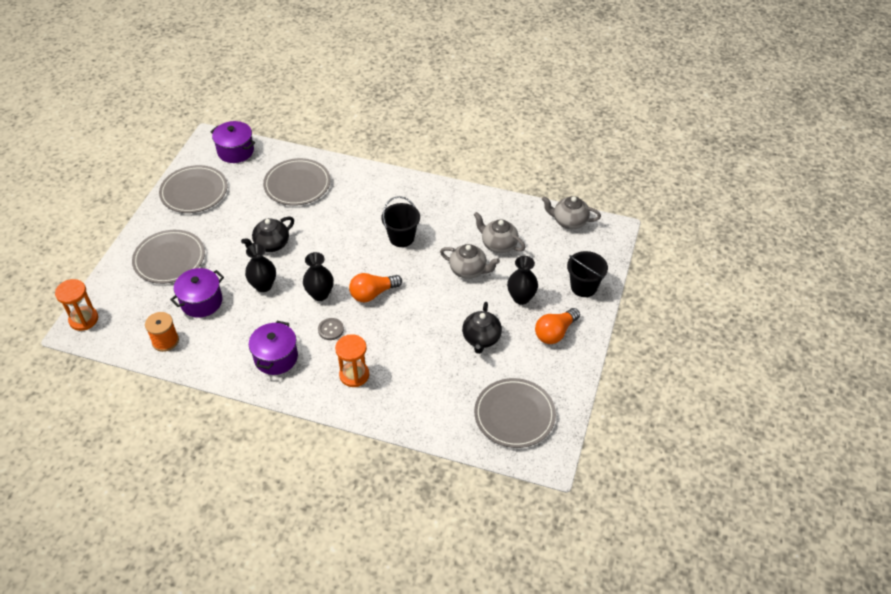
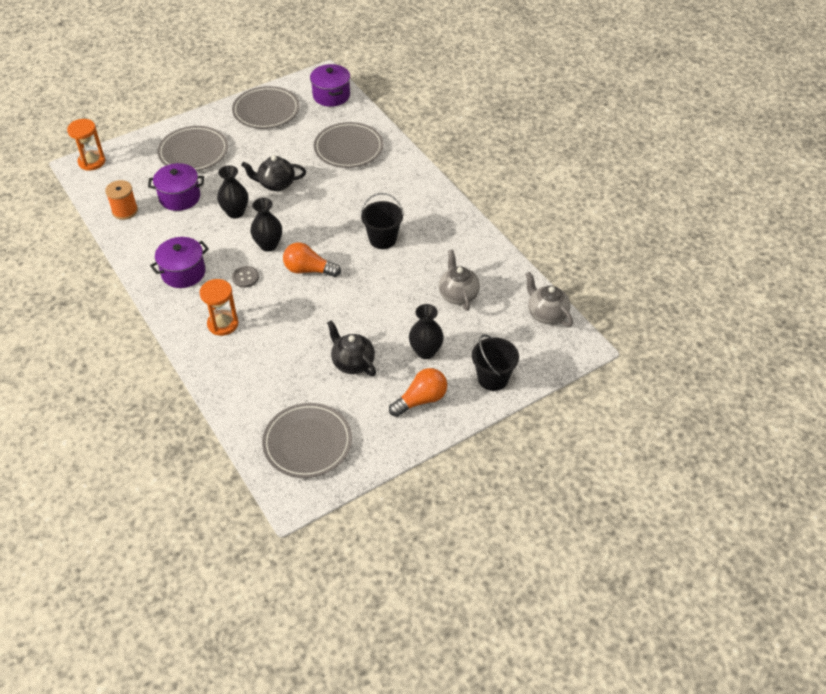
camera: 40 degrees right, 0 degrees up
grey teapot [440,244,500,279] -> none
black teapot [462,302,502,354] -> black teapot turned 90 degrees clockwise [327,320,376,376]
orange light bulb [535,308,580,344] -> orange light bulb turned 150 degrees clockwise [389,368,447,417]

